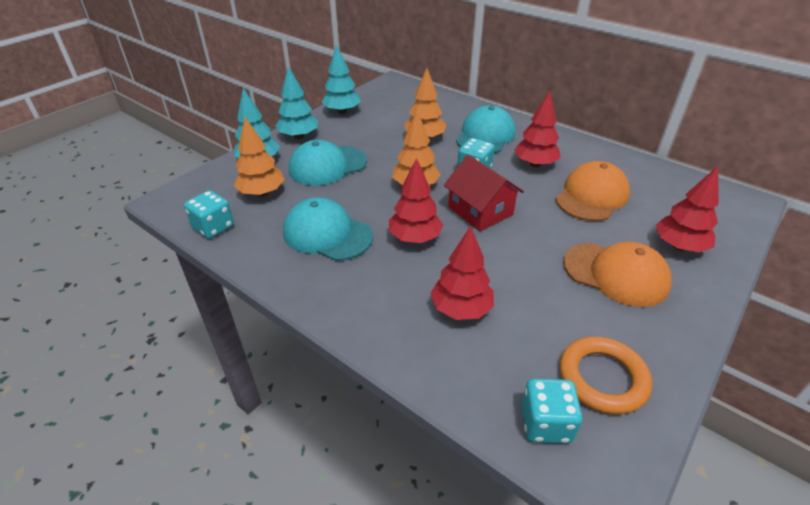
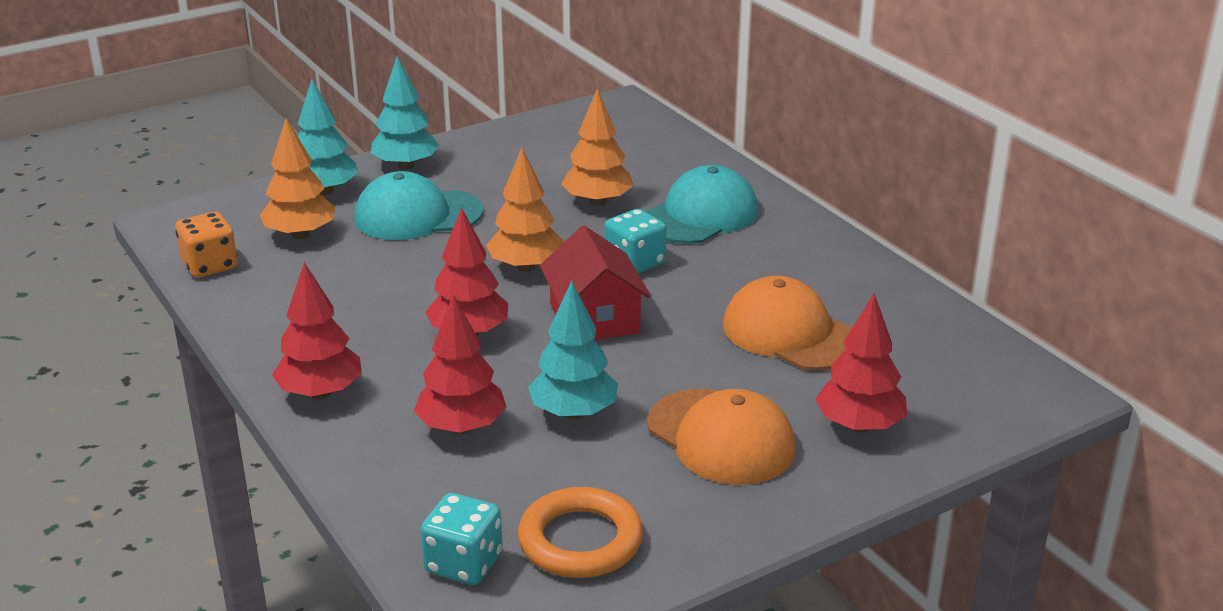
camera: 20 degrees right, 10 degrees down
turquoise dice [184,190,234,239] -> orange dice [175,212,237,278]
turquoise cap [283,197,373,261] -> none
turquoise tree [321,44,361,114] -> turquoise tree moved to [528,281,618,419]
red tree [514,91,561,167] -> red tree moved to [272,262,362,399]
orange cap [556,161,630,221] -> orange cap turned 105 degrees counterclockwise [723,276,853,370]

